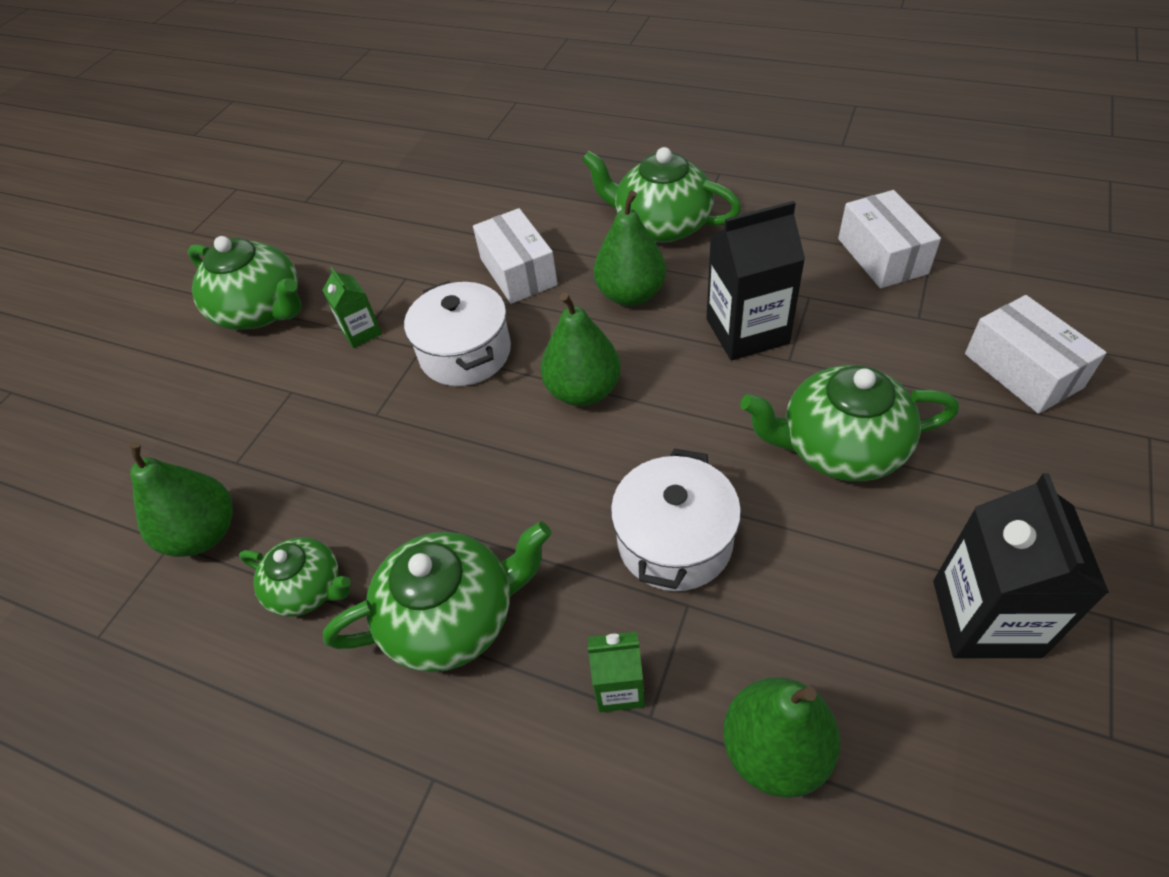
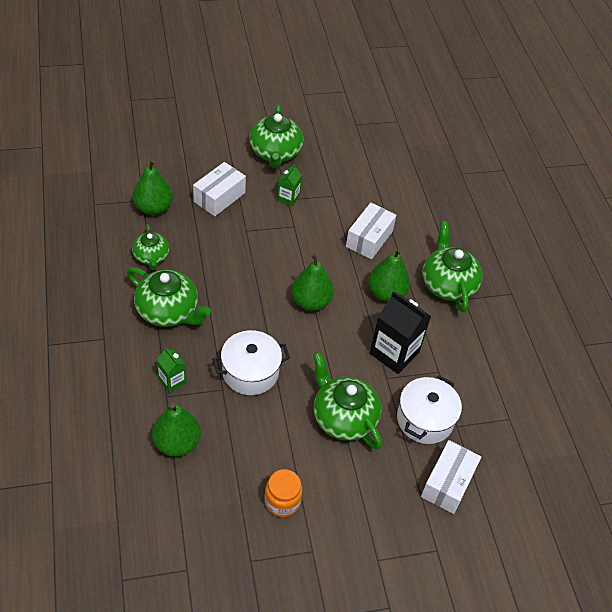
camera: 45 degrees right, 0 degrees up
white pot [404,281,511,386] -> white pot moved to [397,375,462,444]
white box [838,190,941,288] -> white box moved to [193,162,246,216]
black carton [933,473,1109,658] -> orange jar [264,469,302,517]

